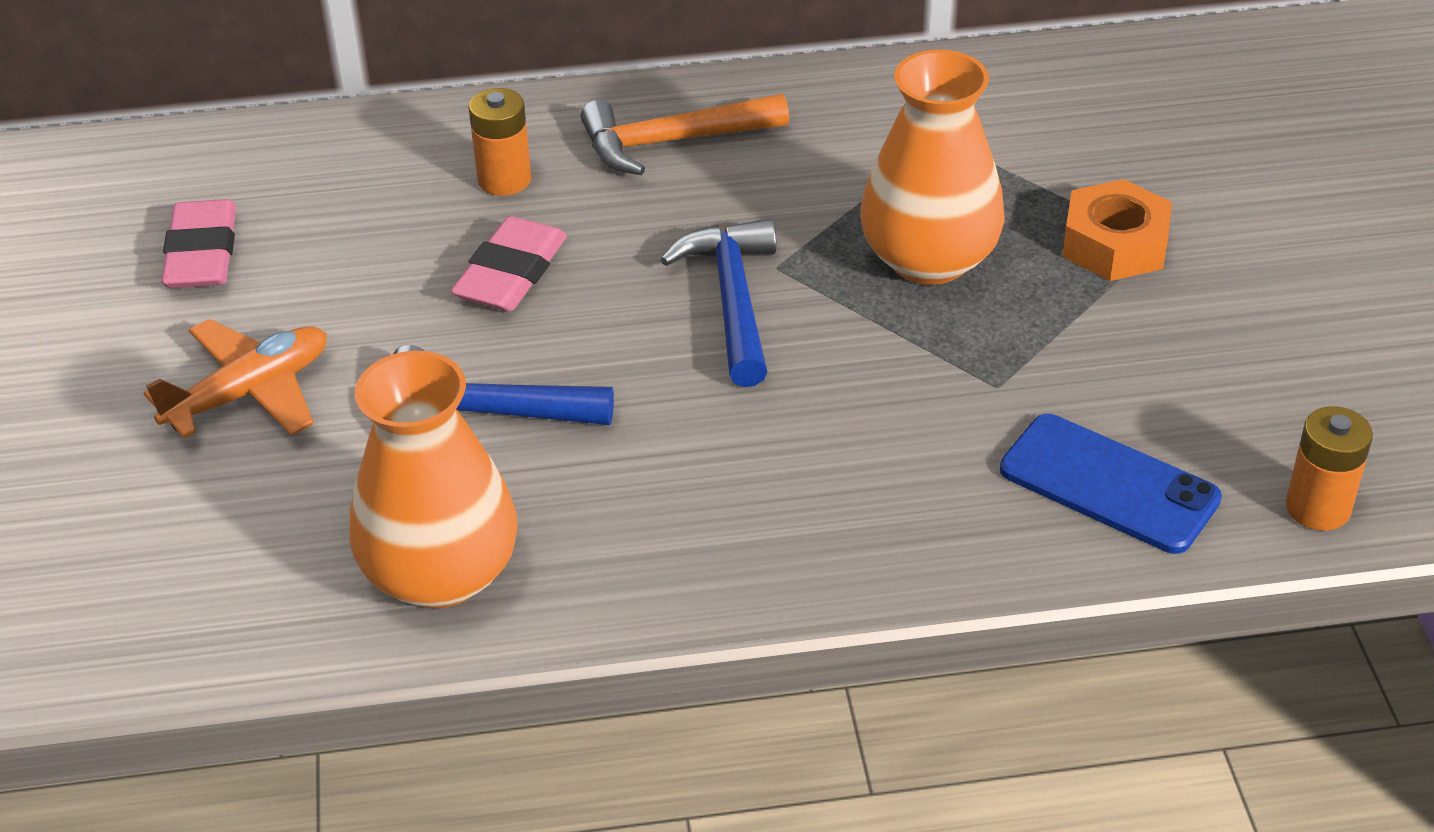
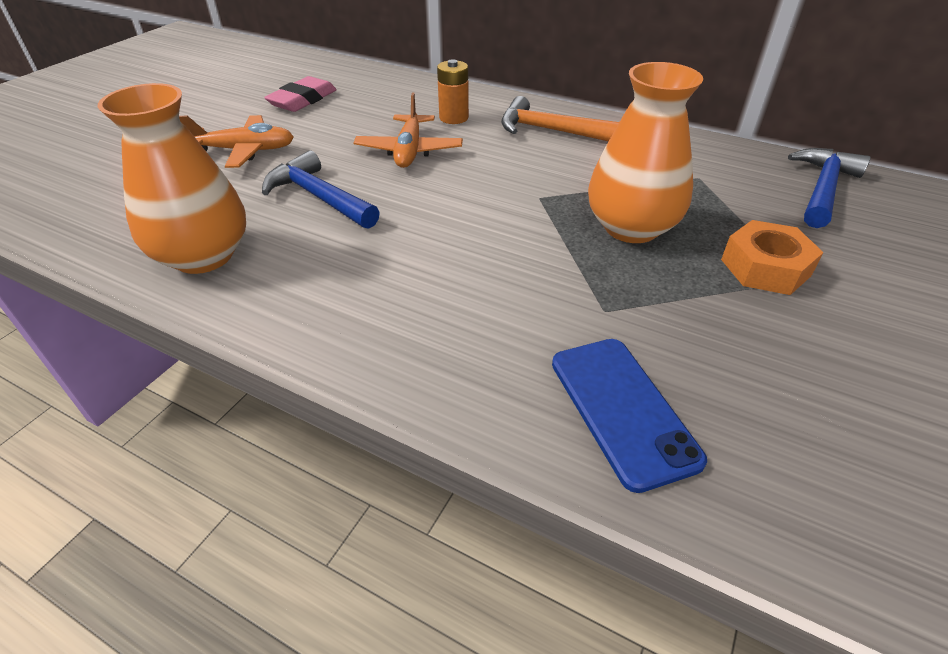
camera: 35 degrees right, 0 degrees up
pink eraser [451,216,567,311] -> orange plane [353,93,463,168]
blue hammer [661,219,776,387] -> blue hammer moved to [788,148,871,228]
orange battery [1286,406,1373,530] -> none

